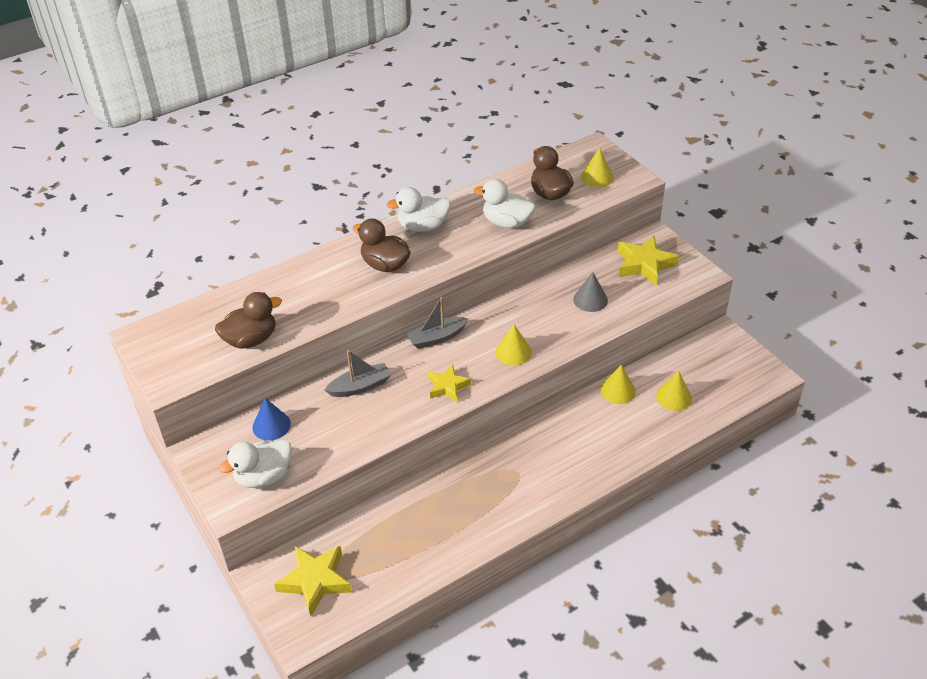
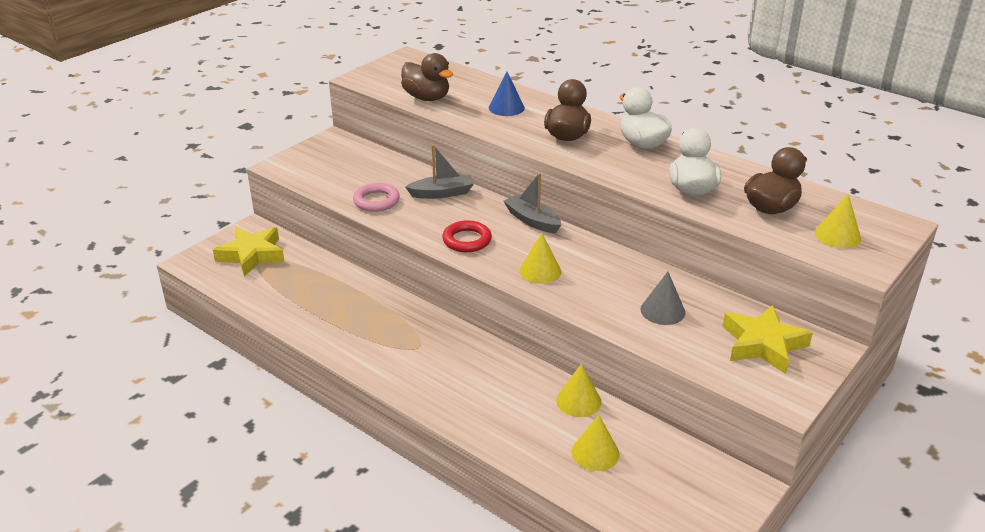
camera: 70 degrees right, 10 degrees down
white duck [219,439,292,488] -> none
blue cone [252,398,291,441] -> blue cone moved to [489,72,525,116]
grey boat [325,350,391,397] -> grey boat turned 60 degrees counterclockwise [405,144,474,199]
yellow star [428,364,471,402] -> red ring [442,220,492,252]
none -> pink ring [353,183,400,212]

